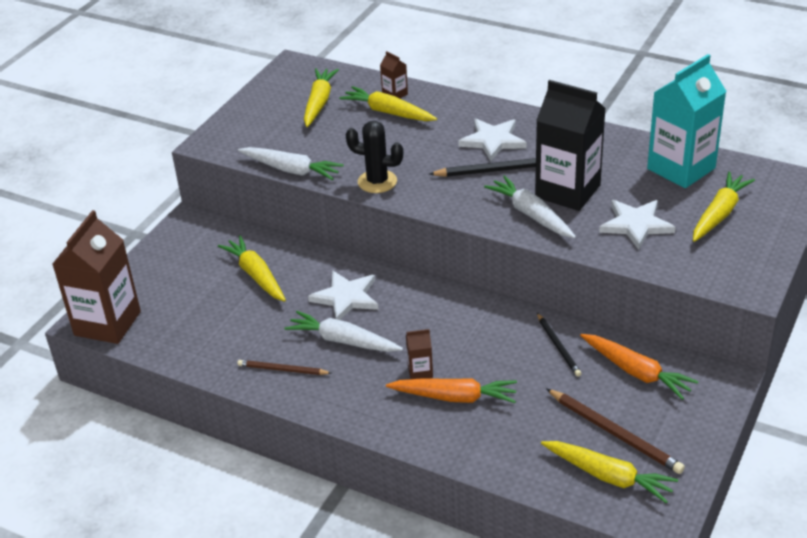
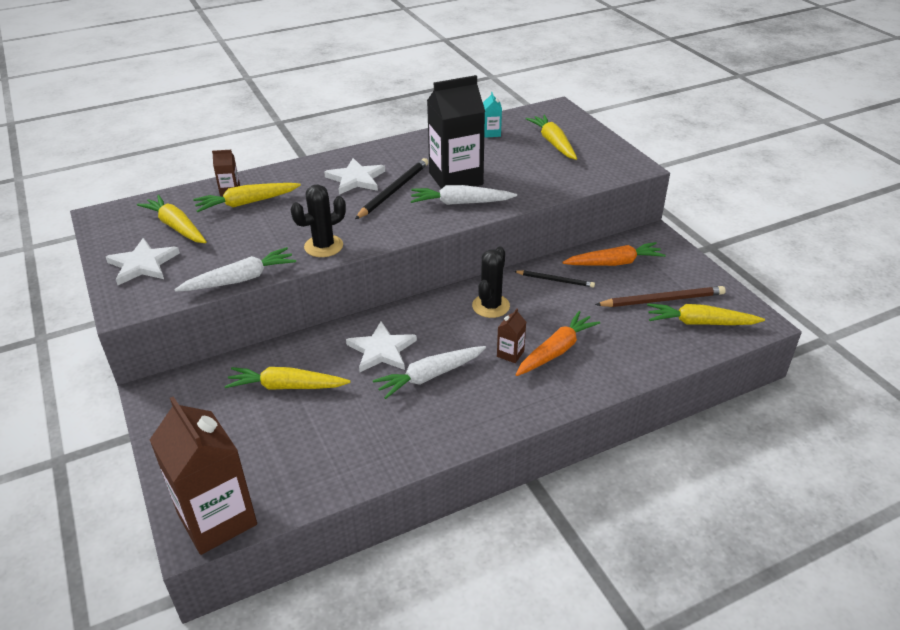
camera: 55 degrees left, 0 degrees up
brown pencil [237,360,332,375] -> none
yellow carrot [541,441,678,503] -> yellow carrot turned 150 degrees counterclockwise [647,303,765,325]
white star [599,200,676,250] -> white star moved to [106,238,180,285]
turquoise carton [647,54,727,188] -> turquoise carton [483,92,502,138], size x0.42
none -> black cactus [472,246,510,318]

